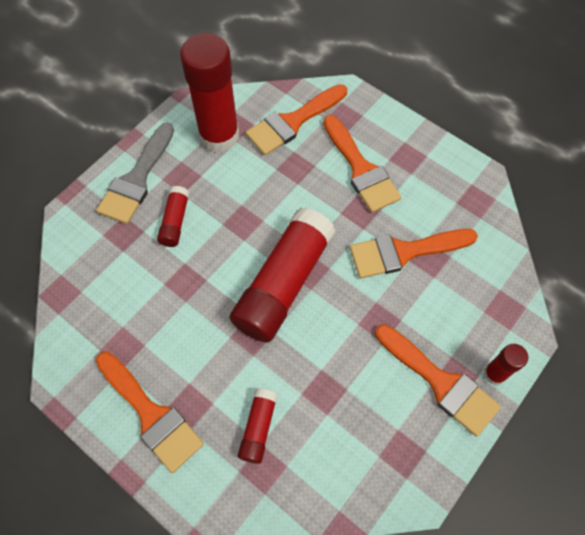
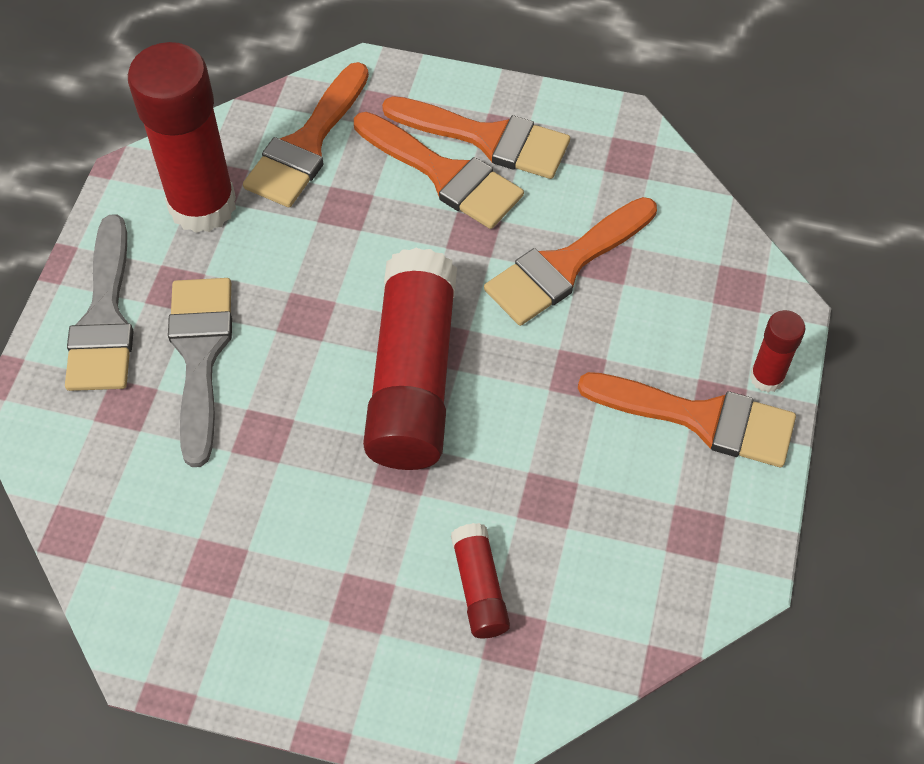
camera: 25 degrees left, 5 degrees down
orange brush [96,351,204,473] -> orange brush moved to [382,96,570,179]
red glue stick [157,186,190,247] -> grey brush [168,278,232,467]

